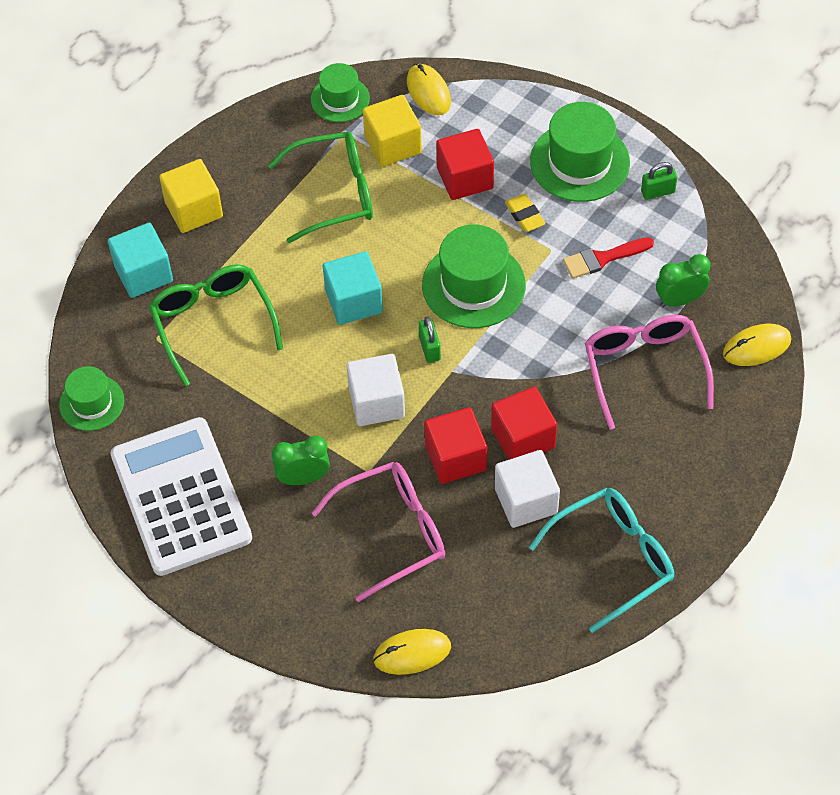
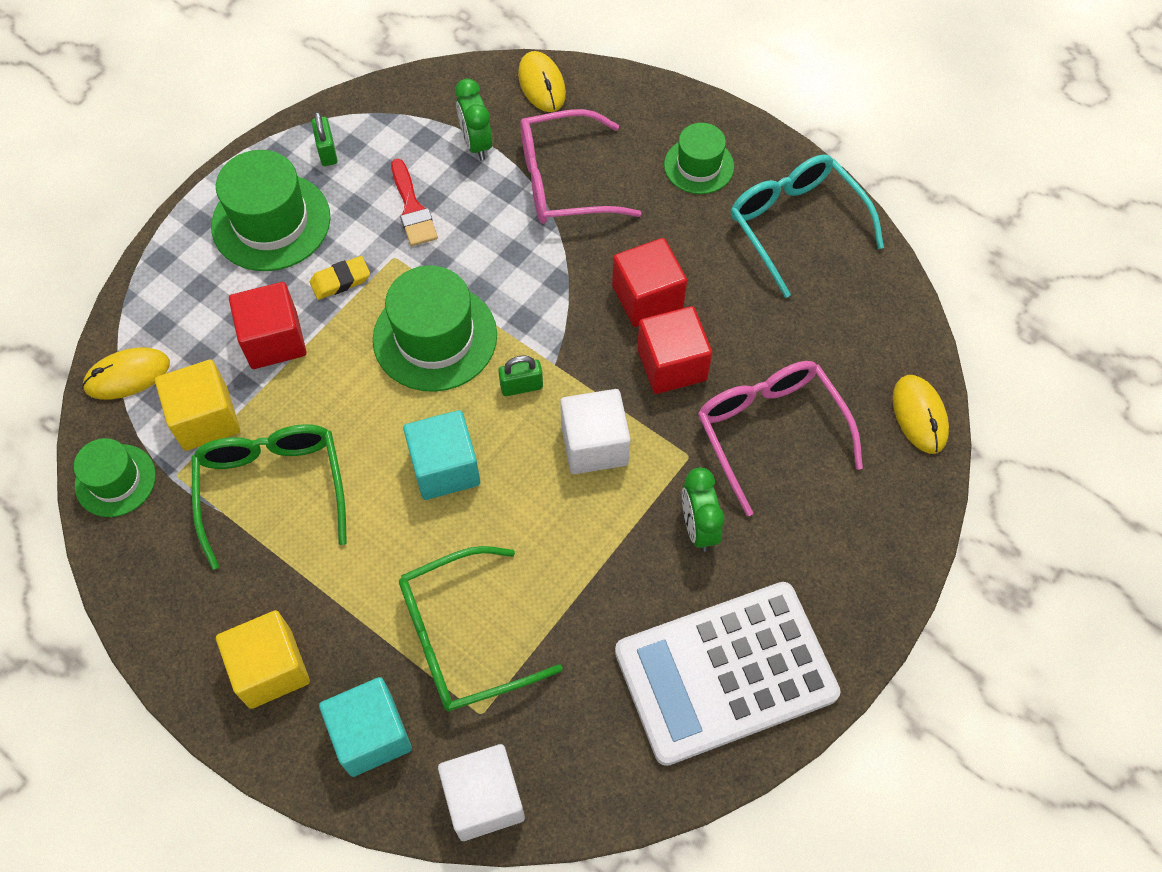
camera: 90 degrees left, 5 degrees up
green hat [59,366,124,431] -> green hat moved to [664,123,734,194]
white cube [495,450,560,528] -> white cube moved to [438,744,525,841]

